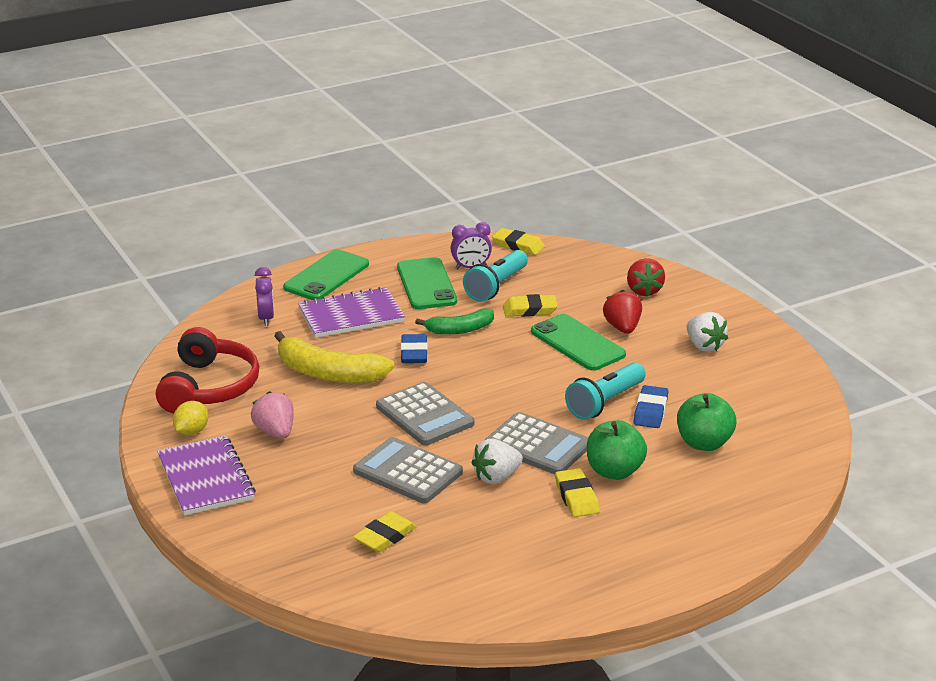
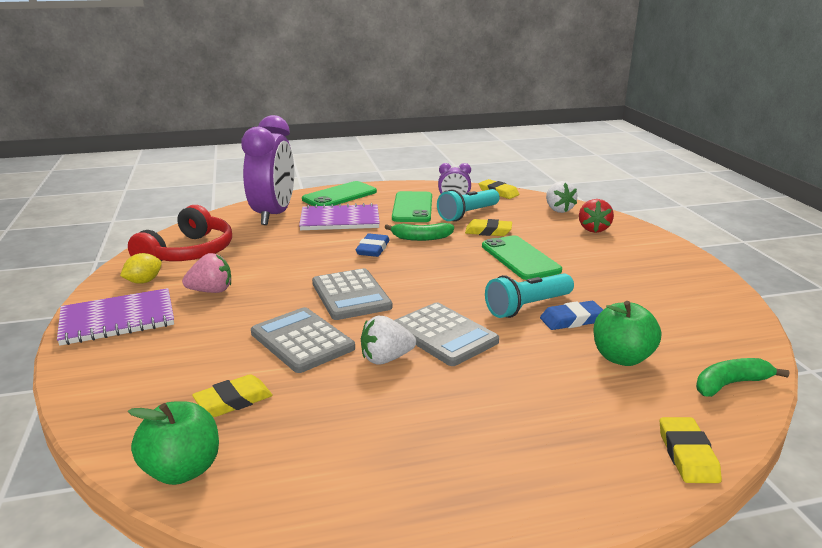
camera: 15 degrees right, 5 degrees down
purple notebook [157,435,256,516] -> purple notebook turned 75 degrees clockwise [57,288,174,346]
pink strawberry [251,391,294,439] -> pink strawberry turned 90 degrees clockwise [182,253,231,293]
purple clock [255,267,274,326] -> purple clock [241,115,294,225], size x2.27
yellow banana [274,331,394,383] -> none
yellow eraser [555,468,600,517] -> yellow eraser moved to [660,417,722,483]
green apple [587,420,647,480] -> green apple moved to [128,401,219,485]
red strawberry [603,290,642,334] -> none
blue eraser [633,385,668,428] -> blue eraser turned 45 degrees clockwise [540,301,603,330]
white strawberry [686,312,728,352] -> white strawberry moved to [546,181,577,213]
none -> green banana [696,358,790,397]

